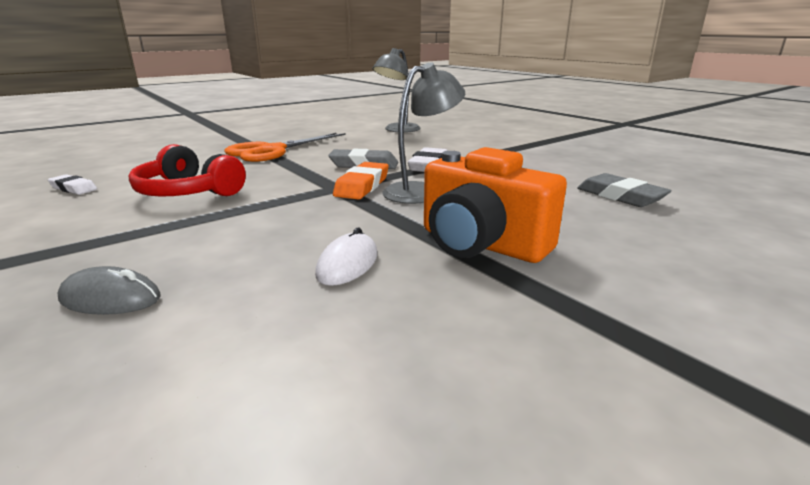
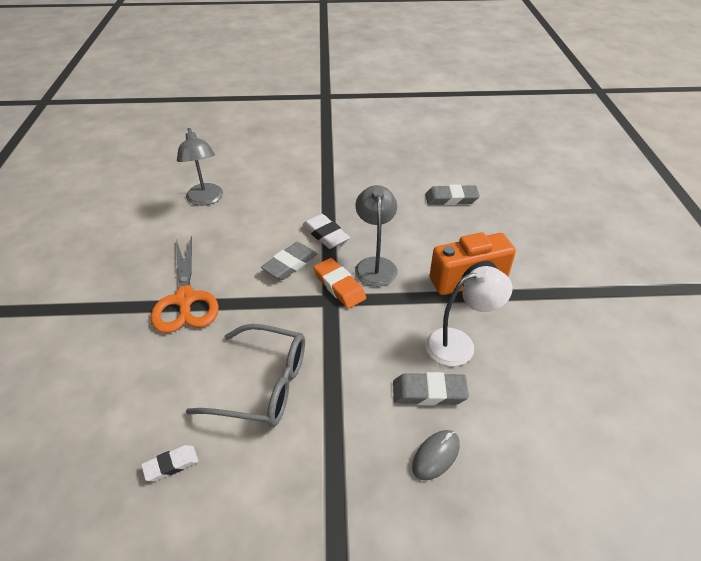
camera: 55 degrees left, 20 degrees up
red headphones [129,144,246,196] -> grey glasses [186,324,305,427]
white mouse [315,227,377,286] -> white lamp [426,266,513,366]
none -> grey eraser [393,372,469,406]

